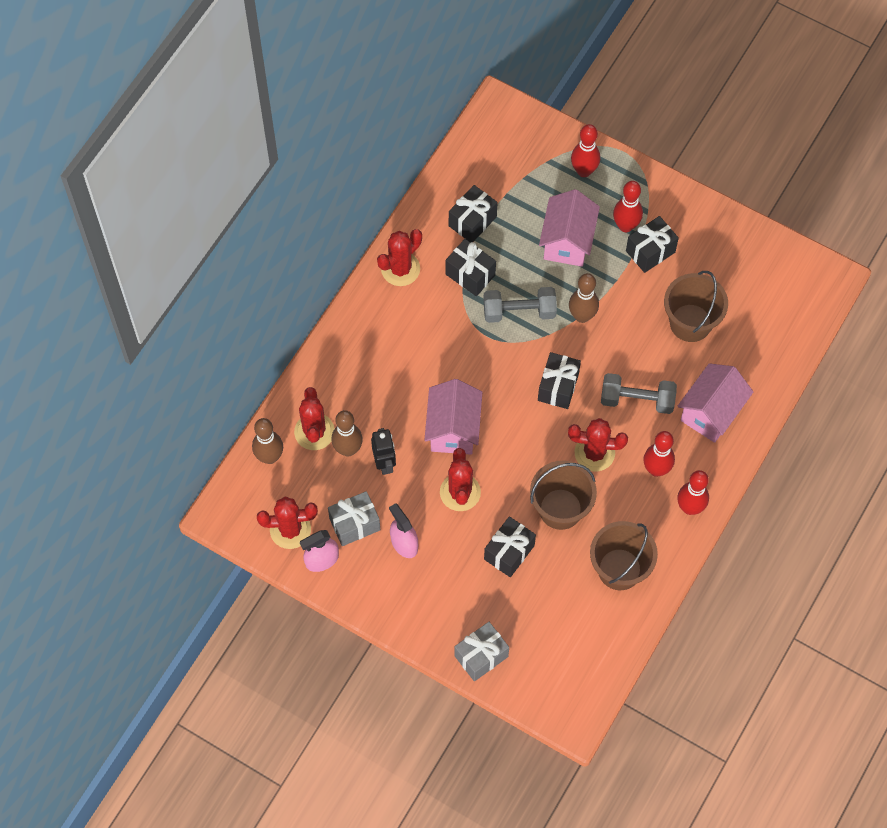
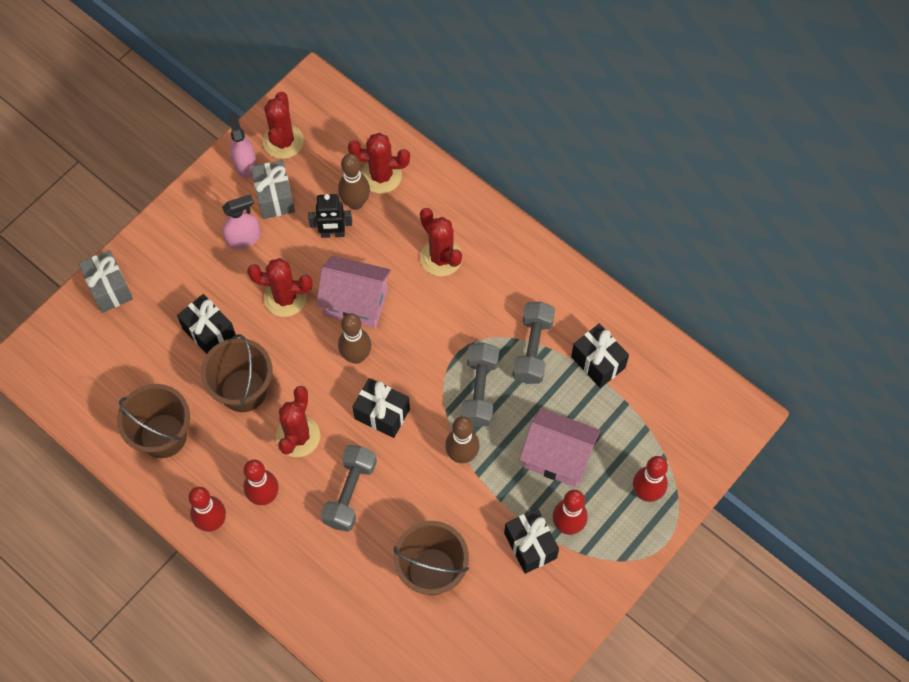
camera: 100 degrees right, 0 degrees up
brown bowling pin [252,418,283,464] -> brown bowling pin moved to [338,313,371,364]
red cactus [377,229,422,286] -> red cactus moved to [420,208,462,276]
black gift [446,239,496,296] -> grey dumbbell [512,301,555,384]
pink house [678,363,753,443] -> none

